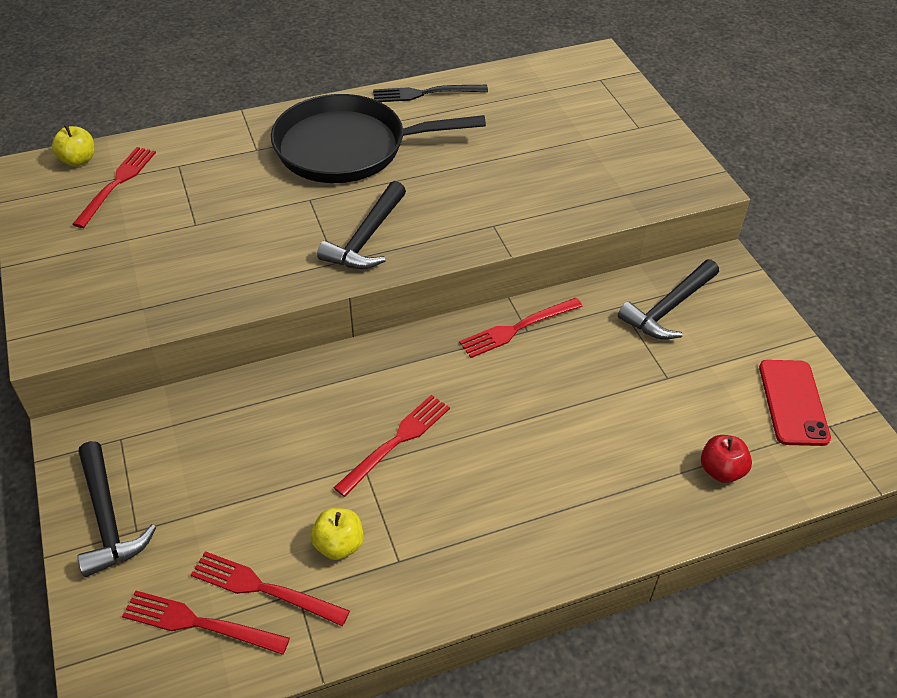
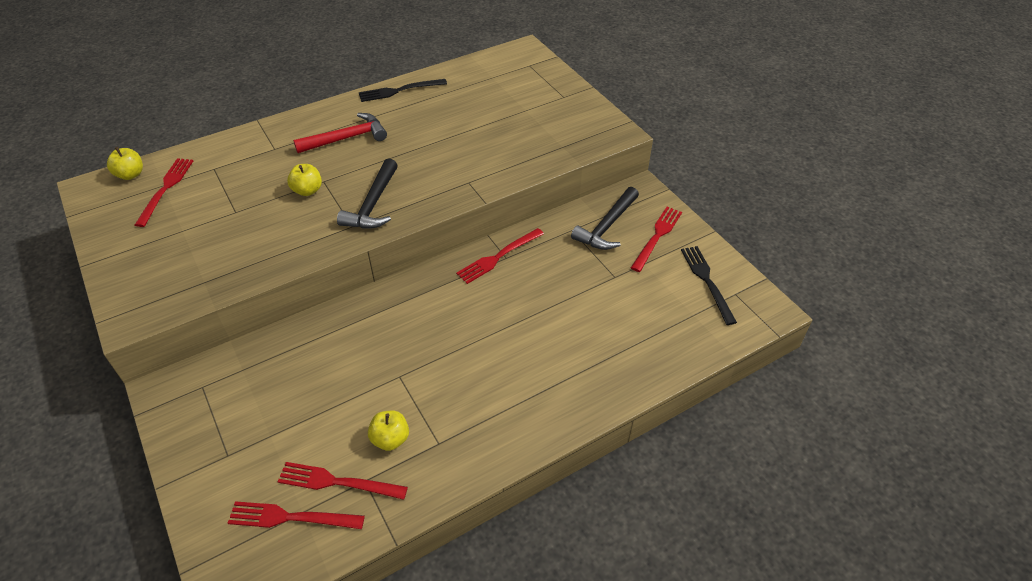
camera: 10 degrees left, 0 degrees up
black hammer [77,441,156,577] -> none
black pan [271,94,486,183] -> red hammer [293,113,387,153]
red fork [333,395,450,497] -> red fork moved to [631,207,682,272]
red apple [701,435,752,483] -> none
red phone [759,360,831,446] -> black fork [681,246,737,325]
none -> yellow apple [287,164,322,196]

